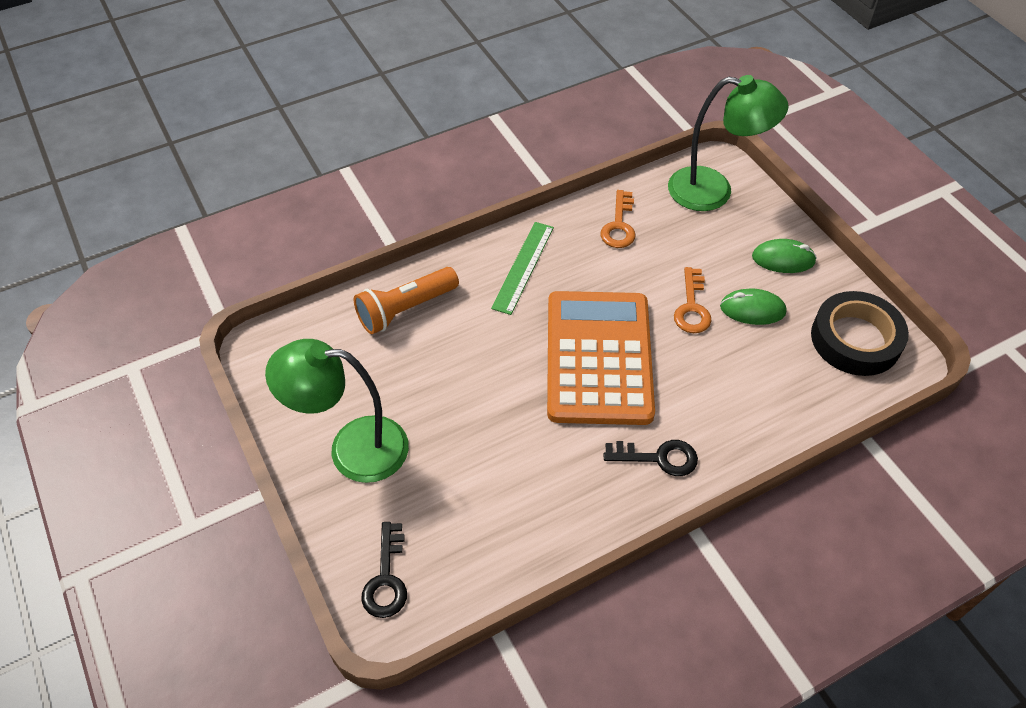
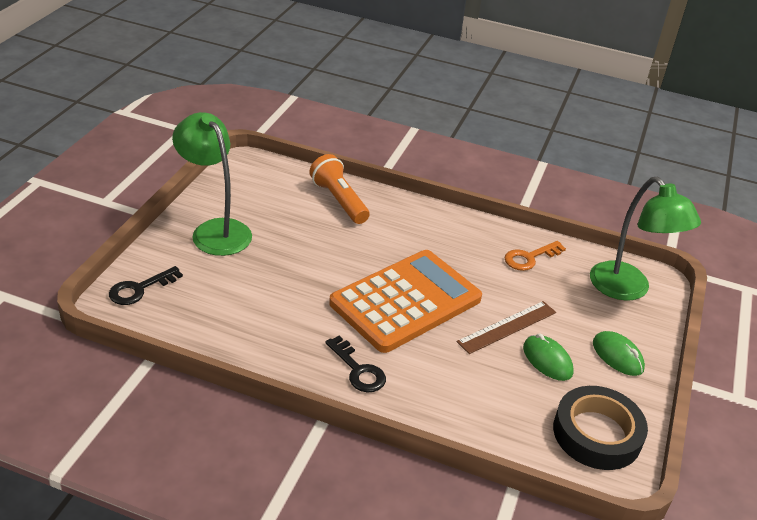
camera: 45 degrees right, 15 degrees down
orange flashlight [354,267,459,334] -> orange flashlight turned 45 degrees clockwise [309,154,370,224]
green ruler [491,222,554,315] -> none
orange key [674,267,711,333] -> brown ruler [457,301,556,354]

